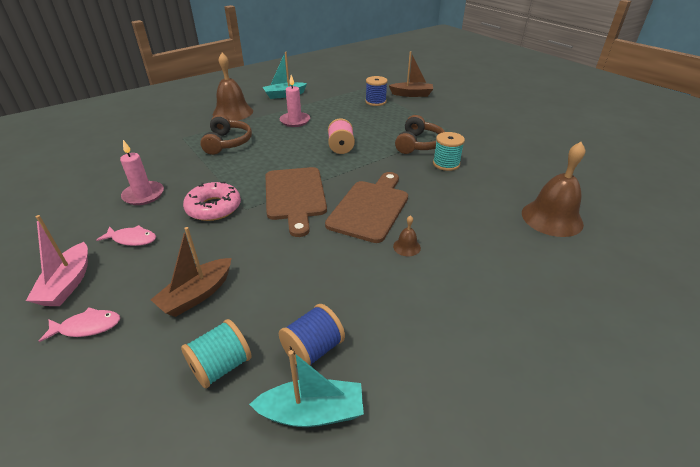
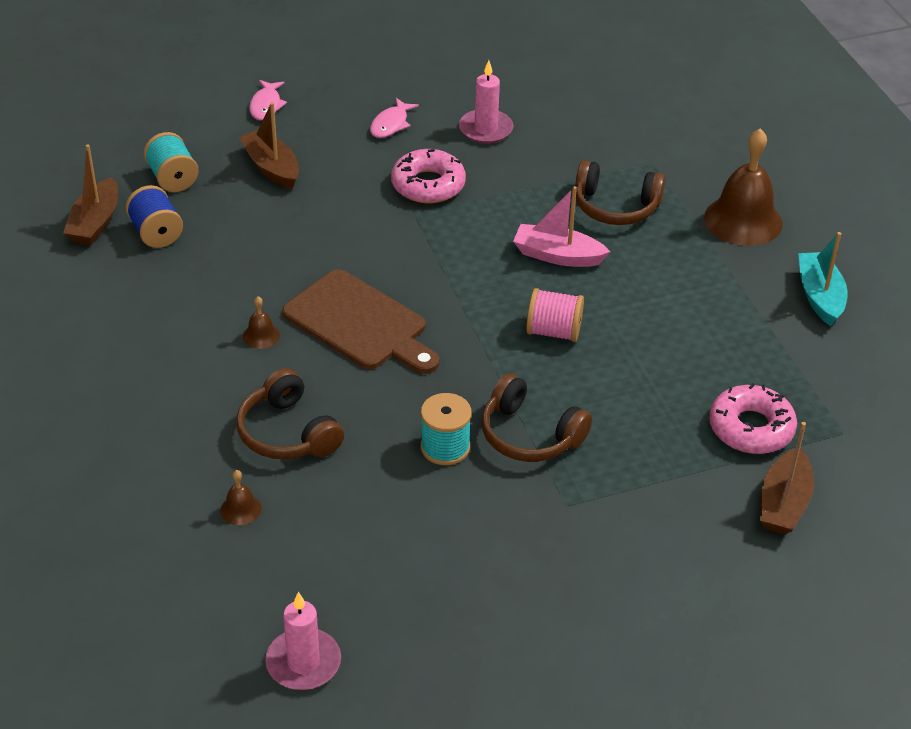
camera: 105 degrees right, 5 degrees up
pink boat [26,215,88,306] -> pink boat moved to [513,186,610,267]
turquoise boat [249,350,364,427] -> brown boat [63,145,118,246]
brown cutting board [265,167,327,237] -> none
pink candle [280,75,310,127] -> pink candle moved to [265,592,341,690]
blue spool [365,76,388,106] -> pink donut [709,383,797,454]
brown bell [522,142,585,237] -> brown bell [220,470,261,525], size x0.43
none -> brown headphones [236,368,344,459]

